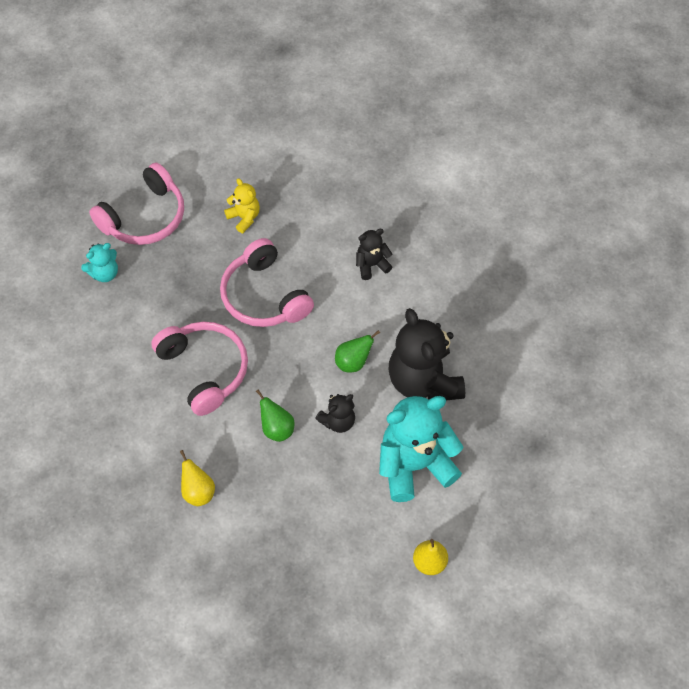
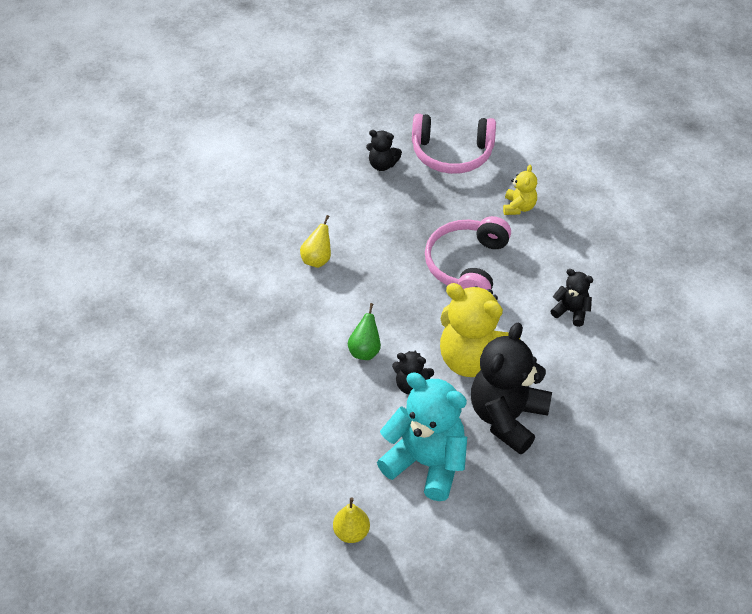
camera: 50 degrees right, 10 degrees down
turquoise teddy bear [81,243,118,282] -> black teddy bear [366,130,402,171]
pink headphones [151,322,248,416] -> none
yellow pear [180,450,215,506] -> yellow pear moved to [300,215,331,268]
green pear [335,330,380,372] -> yellow teddy bear [440,283,520,377]

